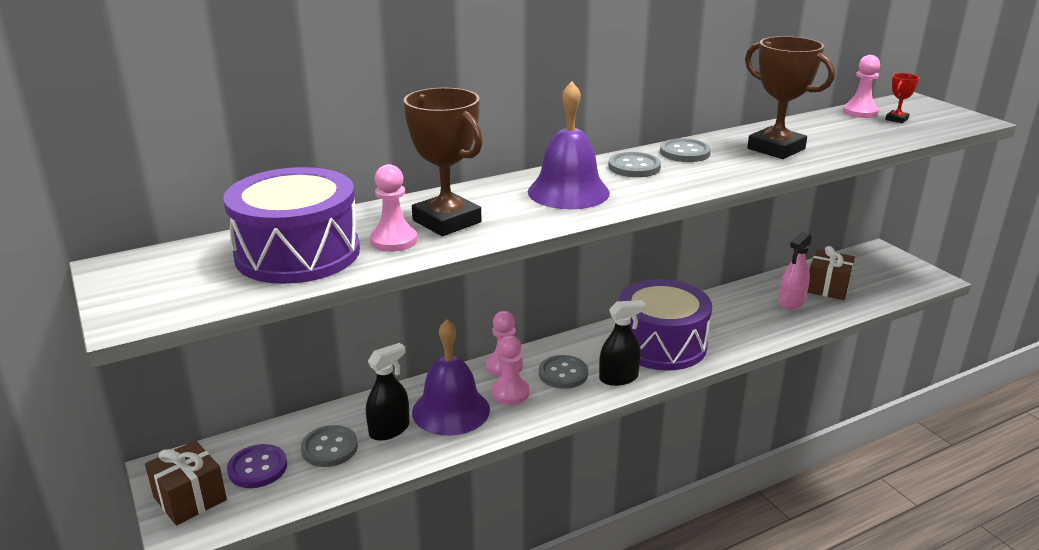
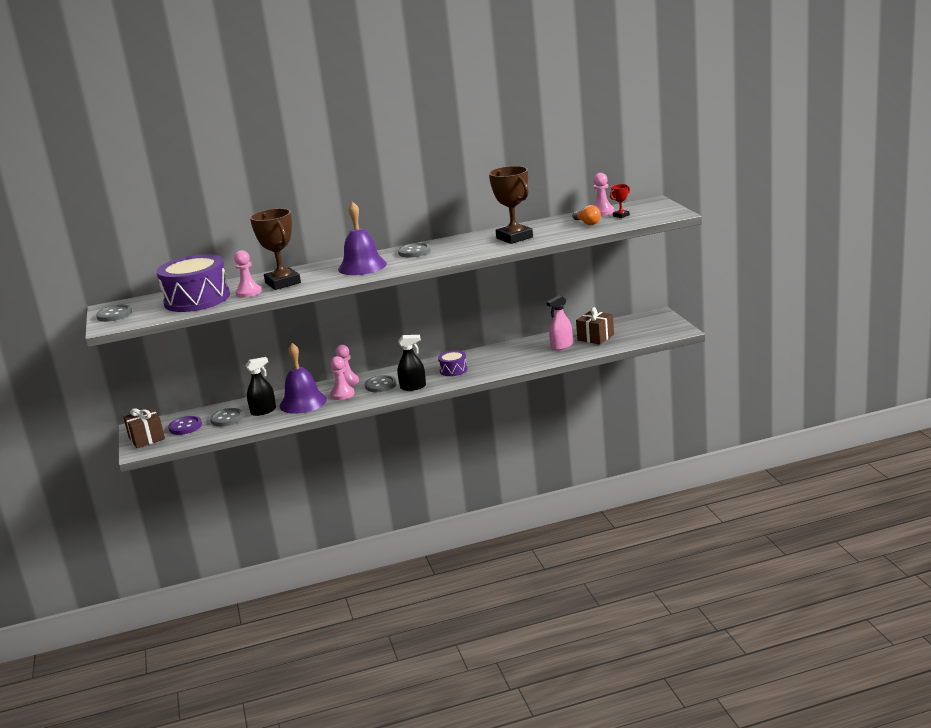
camera: 15 degrees right, 5 degrees down
purple drum [619,279,712,371] -> purple drum [438,350,468,376], size x0.47
grey button [660,138,711,162] -> grey button moved to [96,305,132,322]
none -> orange light bulb [572,205,601,225]

